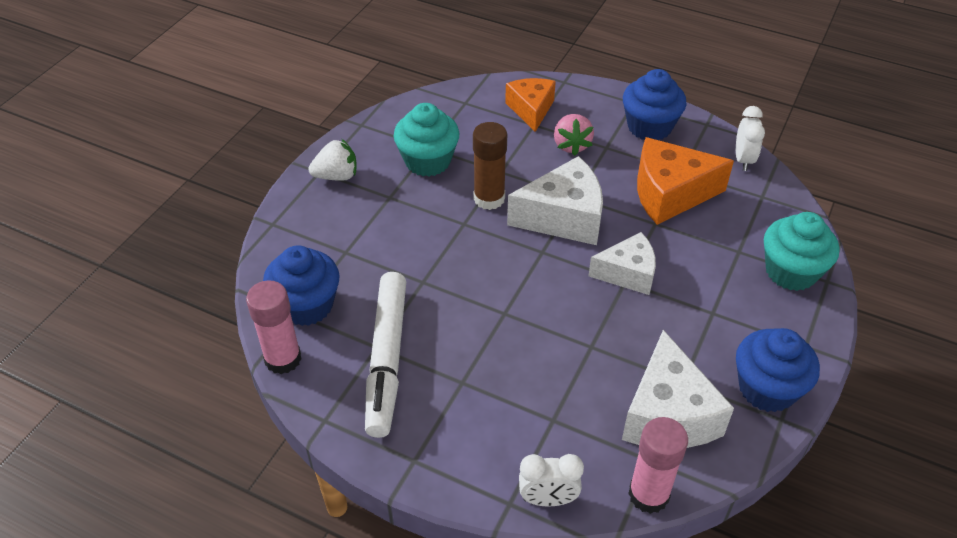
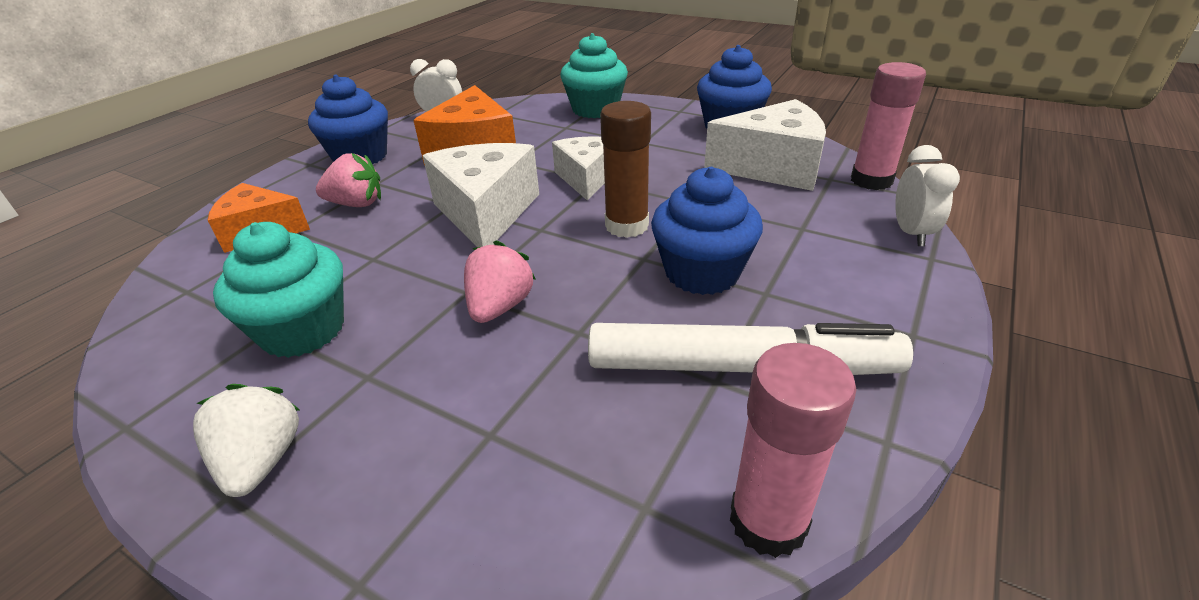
camera: 85 degrees left, 10 degrees down
blue cupcake [263,245,340,326] -> blue cupcake moved to [651,167,763,295]
brown glue stick [473,122,507,210] -> brown glue stick moved to [600,101,651,238]
none -> pink strawberry [464,240,536,323]

